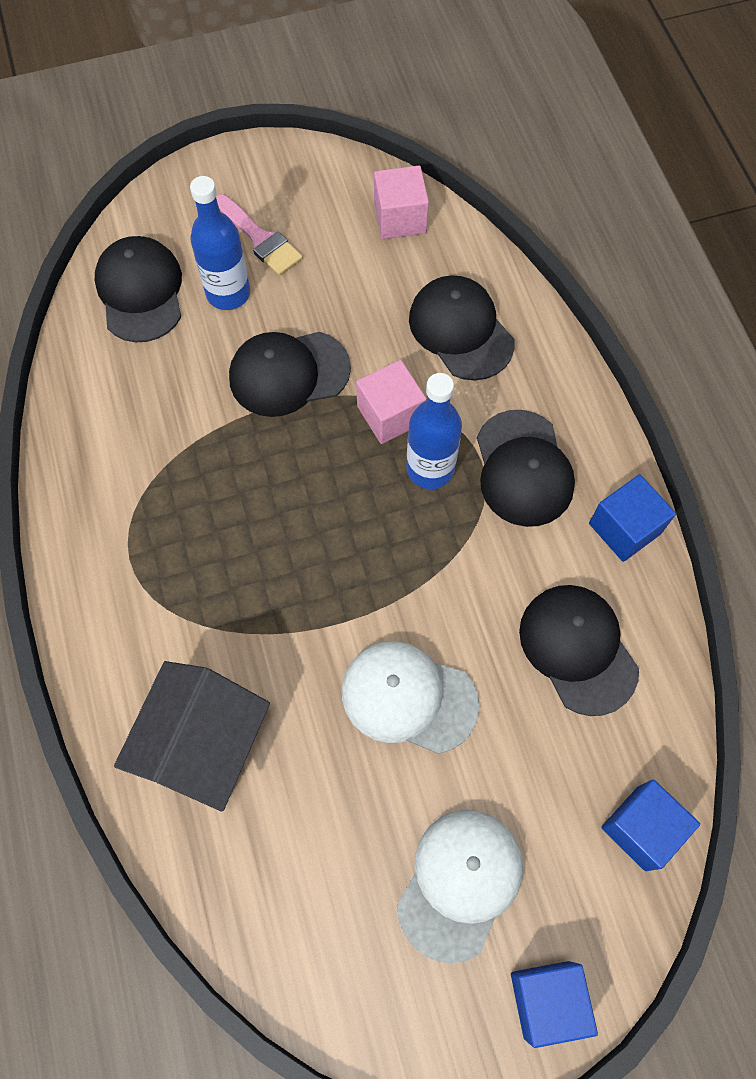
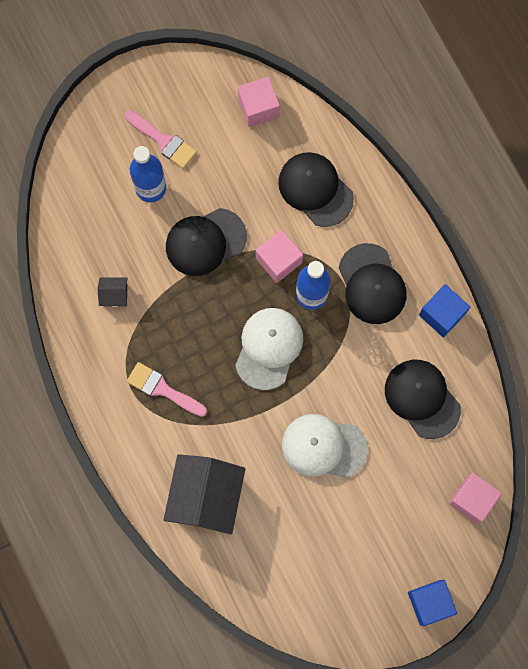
camera: 10 degrees left, 10 degrees up
black cap [95,236,182,342] -> none
white cap [397,810,523,963] -> white cap moved to [235,308,303,390]
blue cube [601,779,700,871] -> pink cube [449,473,502,524]
none -> black house [98,277,128,307]
none -> pink brush [127,362,207,417]

